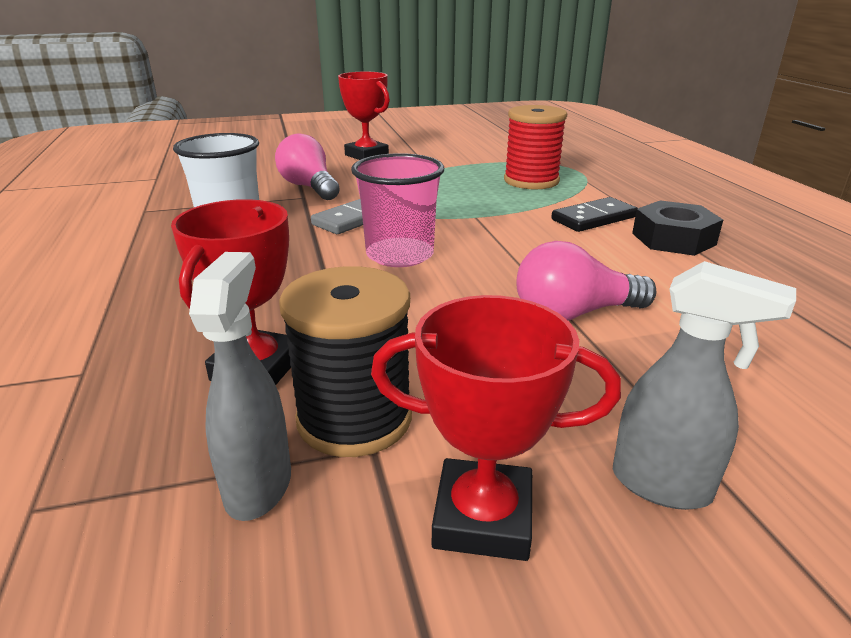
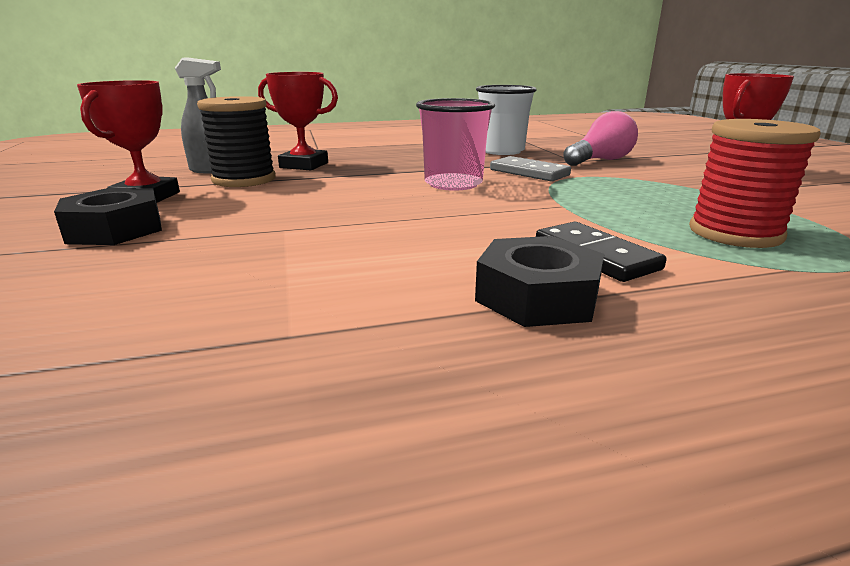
camera: 90 degrees right, 5 degrees down
pink light bulb [516,241,656,321] -> none
grey spray bottle [613,261,796,510] -> black nut [54,188,162,245]

